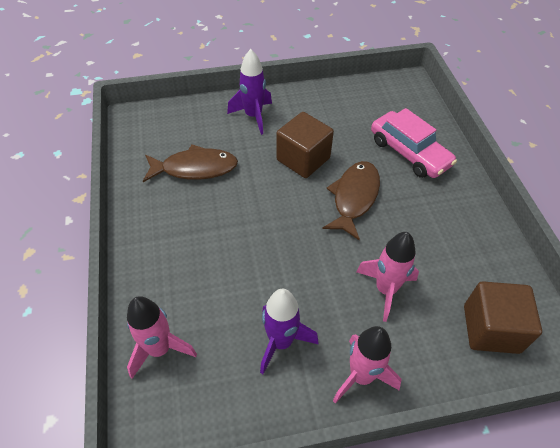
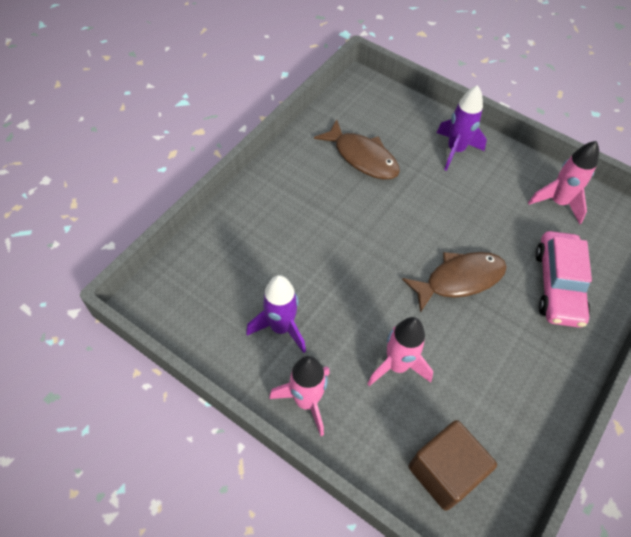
camera: 45 degrees right, 5 degrees up
pink rocket [127,296,197,379] -> pink rocket moved to [528,141,599,224]
brown cube [276,112,334,178] -> none

